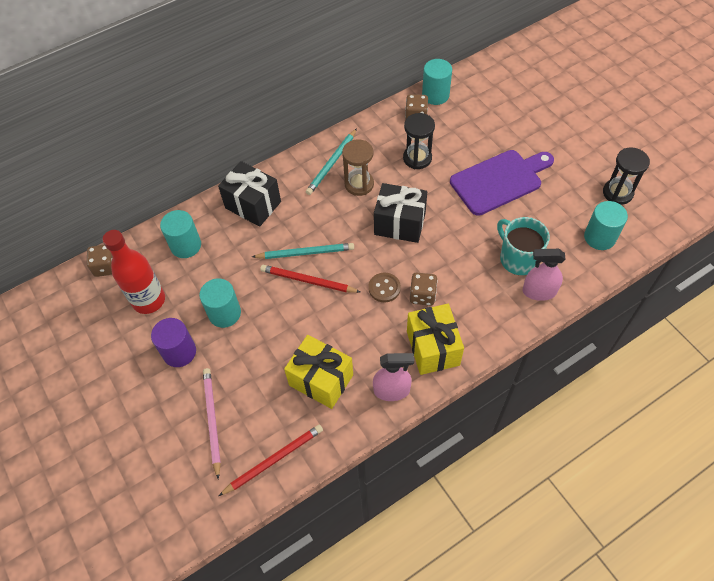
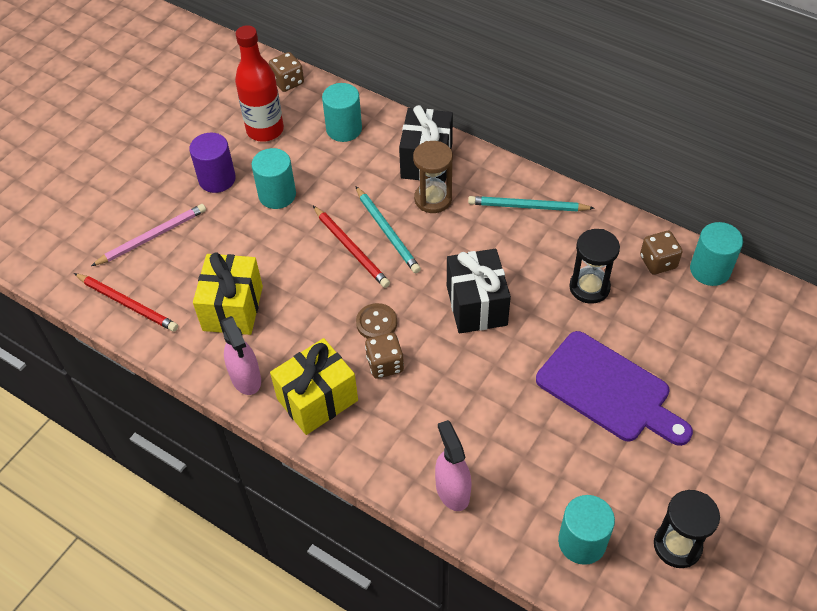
camera: 65 degrees right, 5 degrees down
red pencil [260,265,360,293] -> red pencil turned 150 degrees clockwise [313,206,390,288]
brown hourglass [342,139,374,196] -> brown hourglass moved to [413,141,453,213]
turquoise mug [497,217,550,275] -> none

